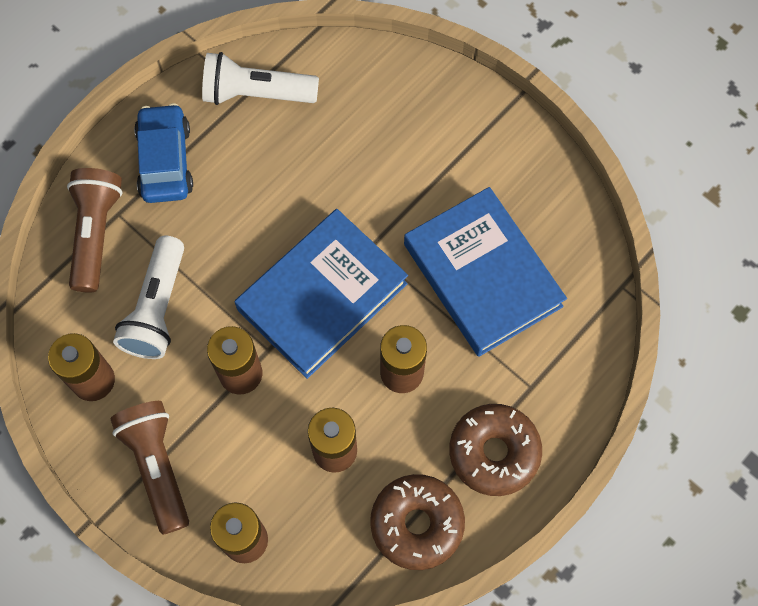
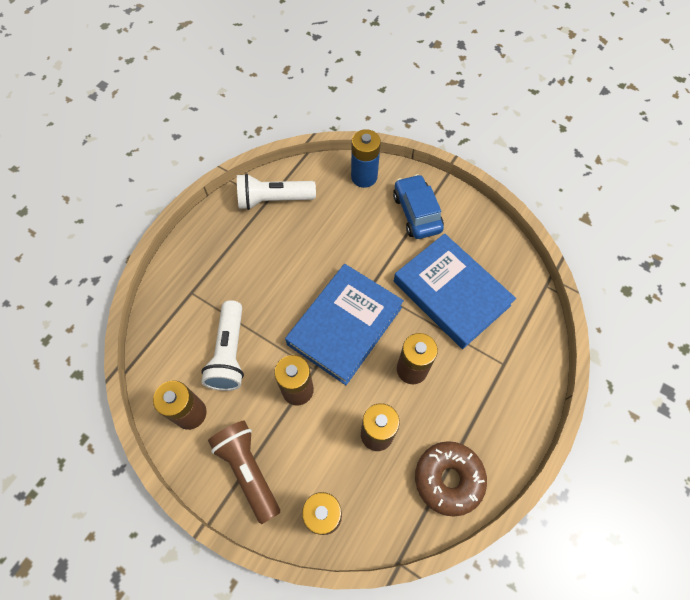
camera: 10 degrees left, 5 degrees down
brown flashlight [67,168,122,293] -> none
blue car [134,103,193,203] -> blue car moved to [393,174,444,239]
brown donut [449,404,542,496] -> none
none -> blue battery [351,129,381,188]

